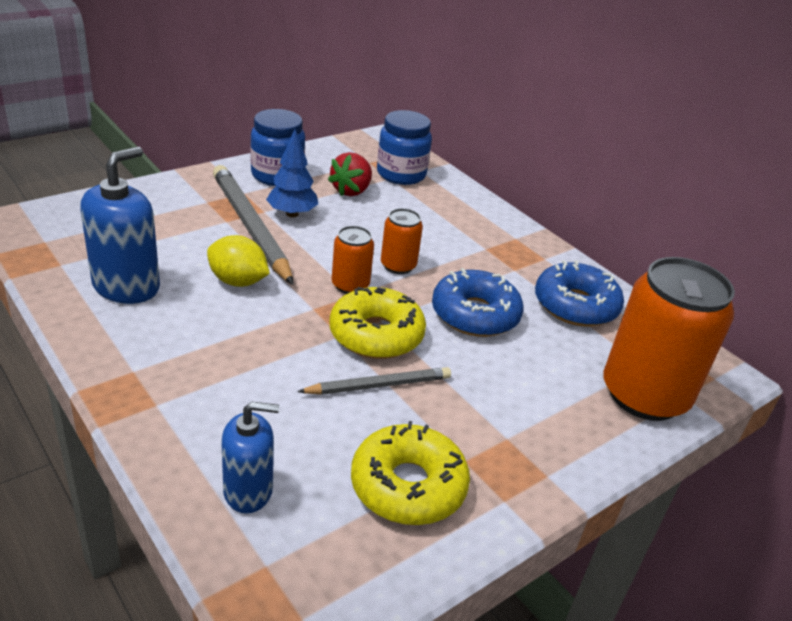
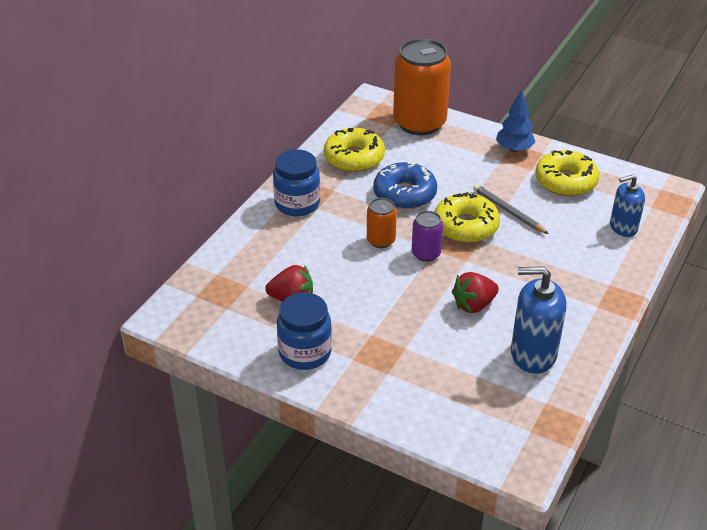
camera: 110 degrees left, 5 degrees up
yellow lemon [207,235,270,287] -> red strawberry [452,272,499,313]
grey pencil [213,165,294,285] -> none
blue soap dispenser [221,402,279,513] -> blue soap dispenser turned 75 degrees counterclockwise [610,174,645,237]
blue tree [266,129,318,218] -> blue tree moved to [496,90,535,152]
orange can [332,226,374,294] -> purple can [412,211,443,262]
blue jar [377,110,432,185] -> blue jar moved to [273,149,320,216]
blue donut [535,260,624,326] -> yellow donut [324,128,385,172]

